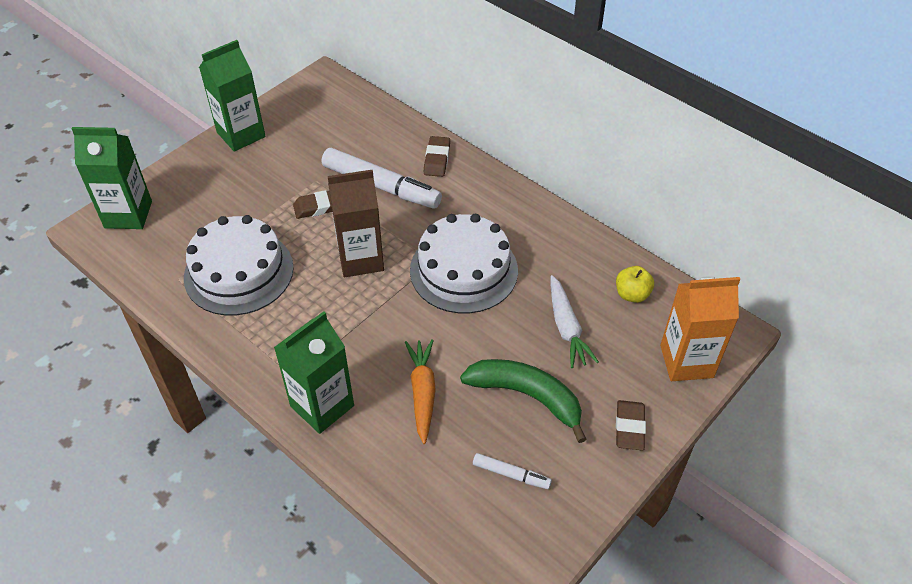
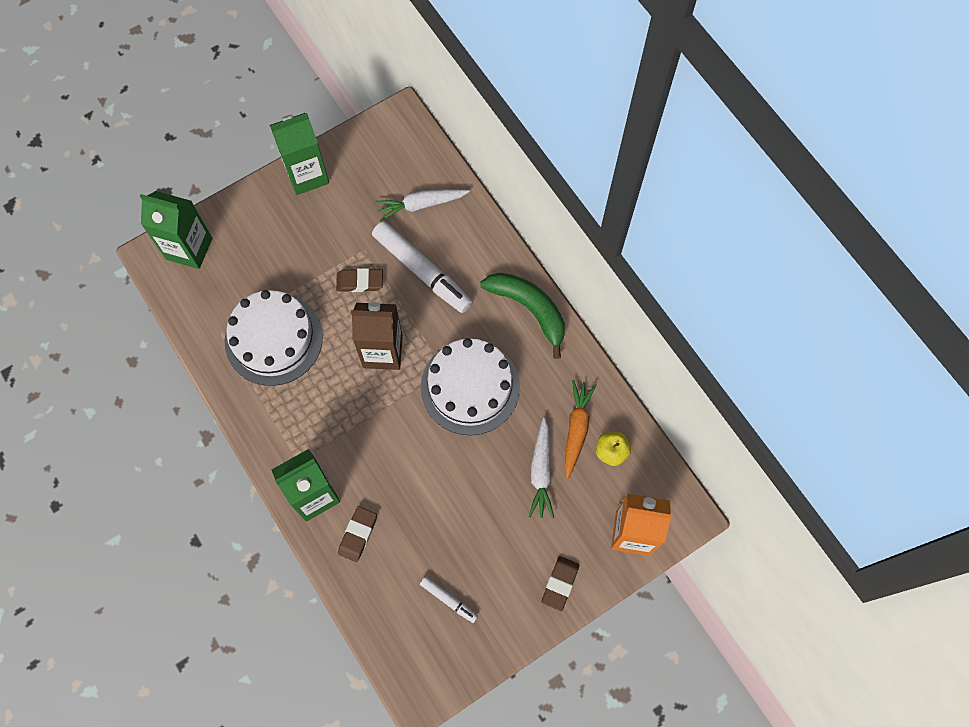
camera: 15 degrees right, 20 degrees up
orange carrot [405,339,436,444] -> orange carrot moved to [564,380,597,479]
brown eraser [424,136,450,177] -> brown eraser moved to [338,506,377,562]
green banana [460,359,586,443] -> green banana moved to [480,273,565,359]
none -> white carrot [375,189,470,221]

